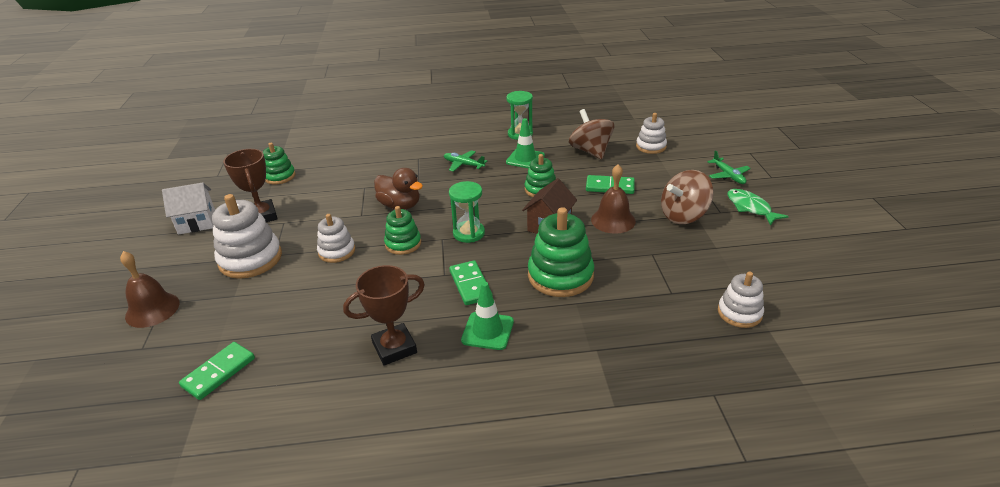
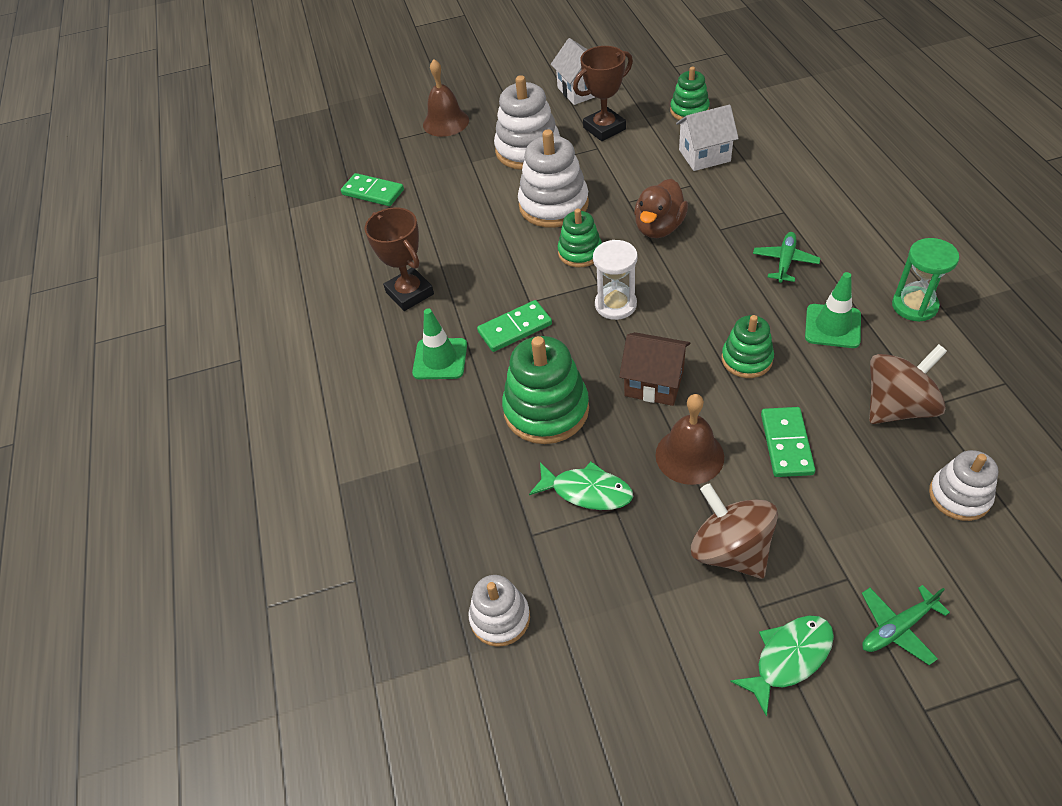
camera: 85 degrees right, 15 degrees up
white stacking toy [317,214,355,263] -> white stacking toy [518,129,589,228], size x1.67
green hourglass [449,181,485,243] -> white hourglass [593,240,638,320]
none -> green fish [529,461,633,510]
none -> white house [676,105,739,171]

